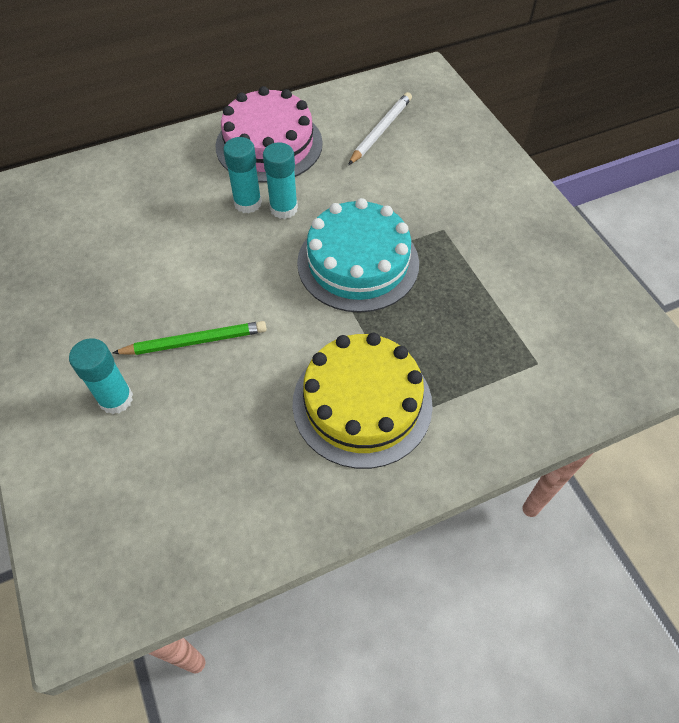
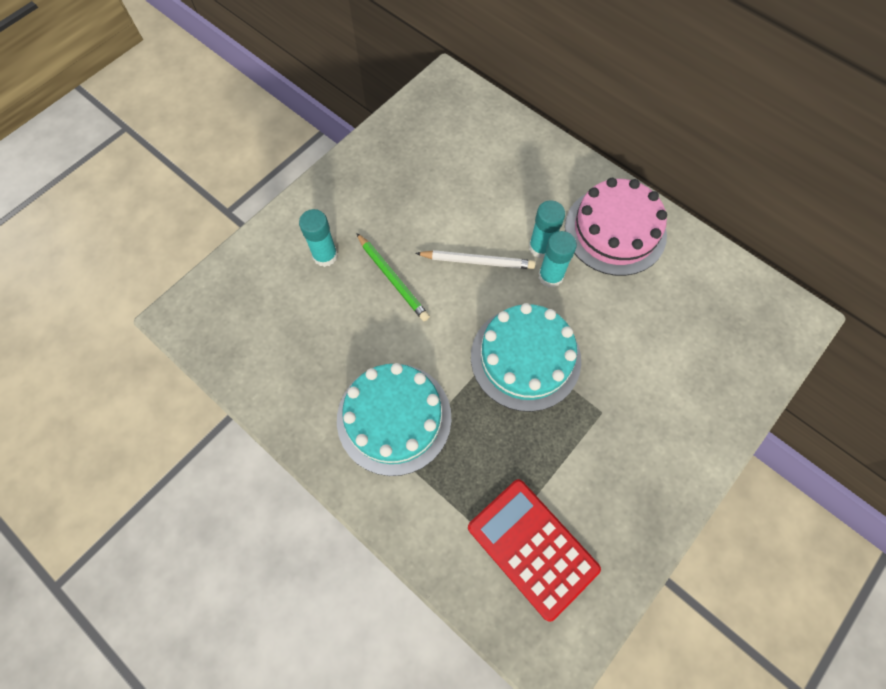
camera: 65 degrees right, 10 degrees up
yellow cake [293,333,433,469] -> turquoise cake [337,363,451,476]
white pencil [348,92,412,165] -> white pencil moved to [415,250,535,269]
none -> red calculator [468,479,601,622]

